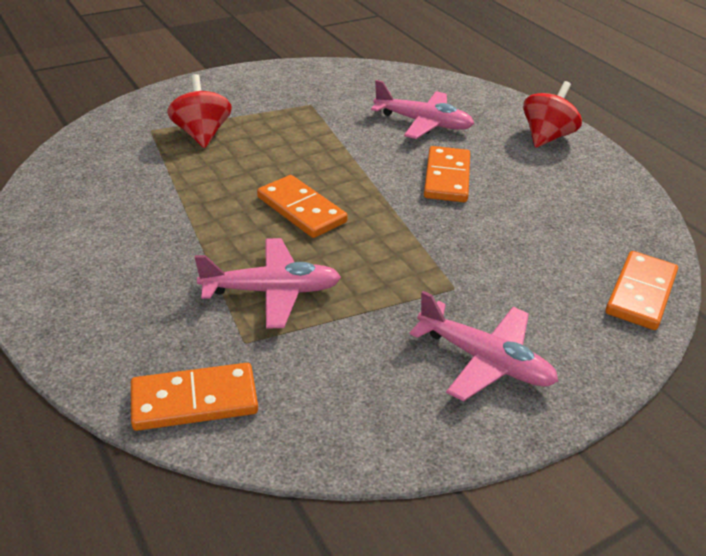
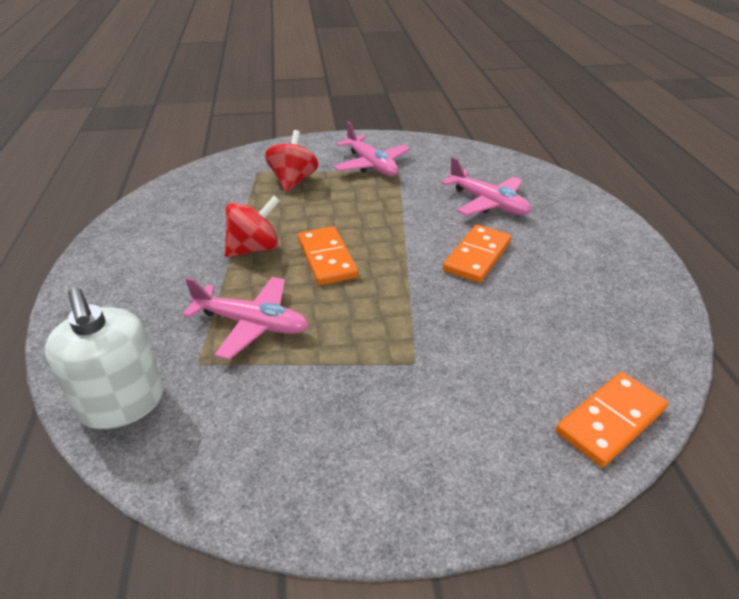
camera: 25 degrees right, 0 degrees up
orange domino [131,363,258,431] -> white soap dispenser [45,287,164,429]
pink plane [409,291,558,401] -> pink plane moved to [333,122,410,177]
red spinning top [523,81,582,148] -> red spinning top moved to [225,196,280,258]

